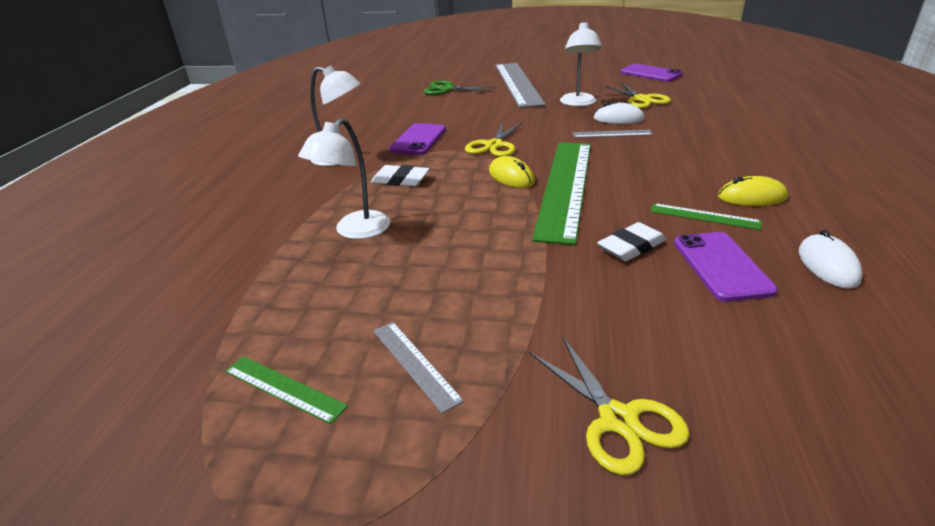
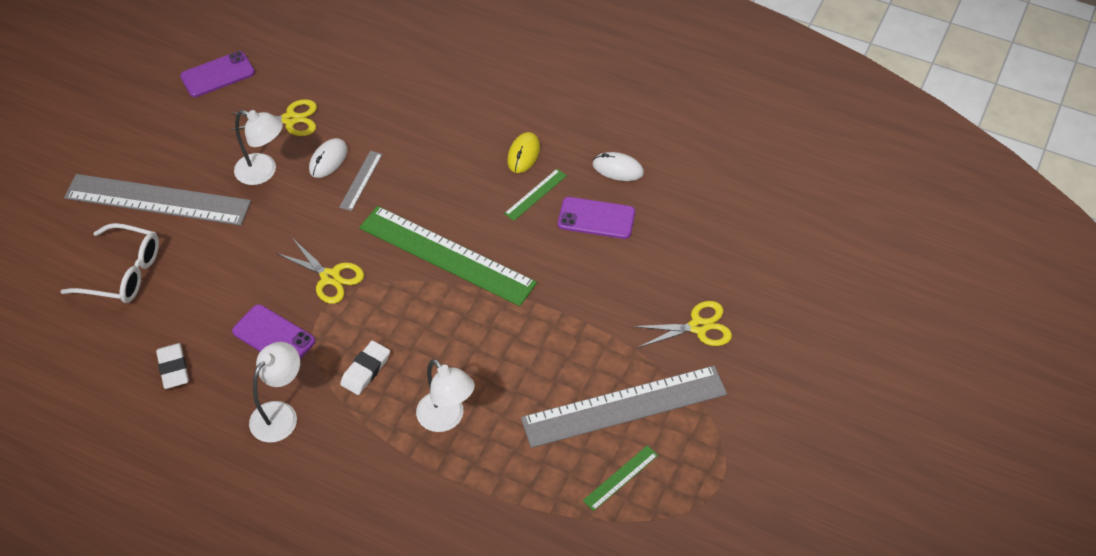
camera: 75 degrees left, 20 degrees up
grey ruler [373,322,464,414] -> grey ruler [521,366,727,448], size x2.35
green scissors [424,80,496,95] -> white glasses [60,223,159,303]
yellow mouse [489,156,535,188] -> none
white eraser [597,222,666,262] -> white eraser moved to [156,343,189,389]

